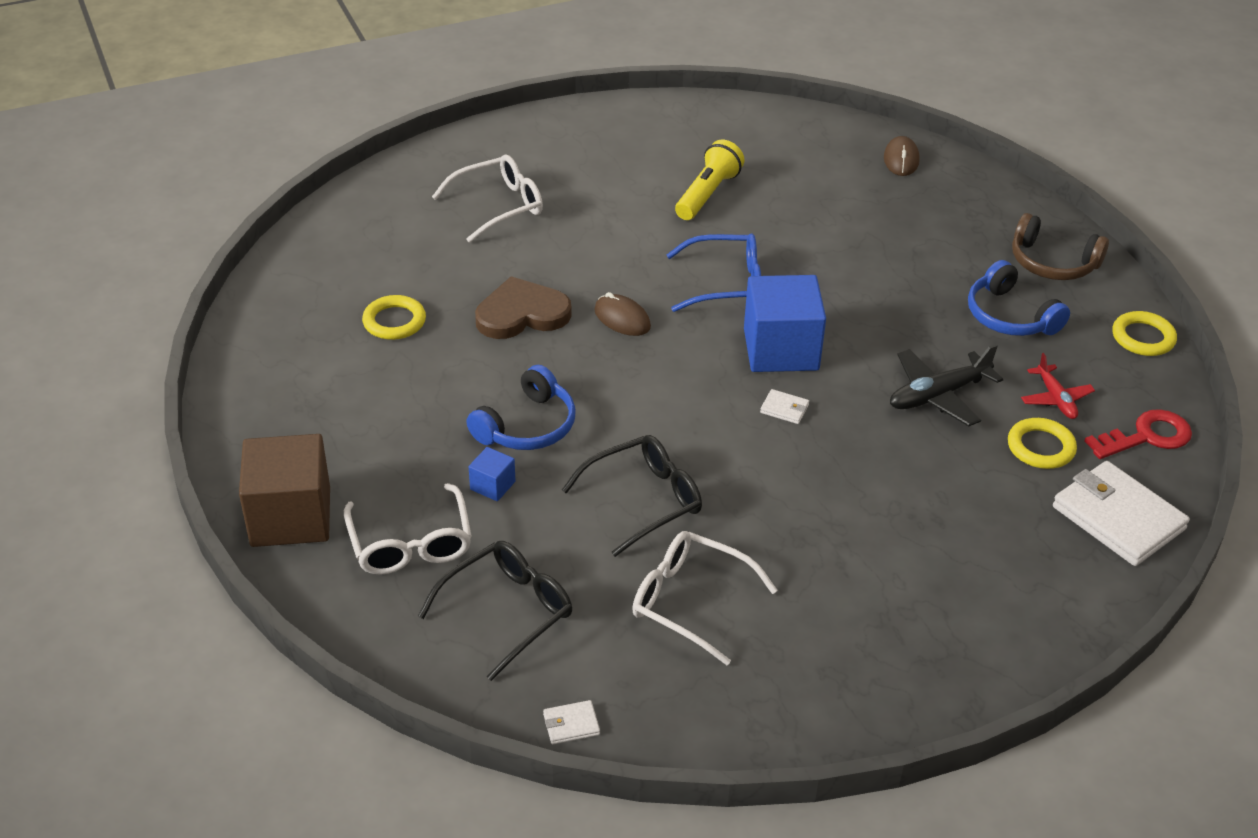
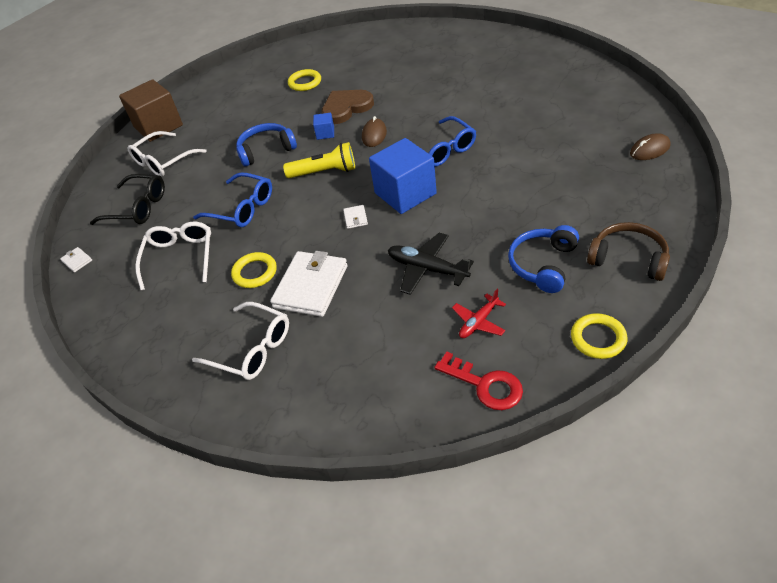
camera: 65 degrees right, 5 degrees up
white glasses [432,154,543,243] -> white glasses moved to [192,302,289,380]
blue headphones [466,365,576,450] -> blue headphones turned 150 degrees clockwise [236,123,297,167]
blue cube [469,447,516,501] -> blue cube moved to [313,113,334,140]
brown heart [475,276,572,339] -> brown heart turned 75 degrees counterclockwise [322,90,374,124]
black glasses [562,435,702,557] -> blue glasses [193,172,272,227]
yellow flashlight [675,140,745,220] -> yellow flashlight moved to [283,142,355,178]
yellow ring [1008,418,1077,469] -> yellow ring moved to [231,252,277,288]
brown headphones [1012,213,1109,280] -> brown headphones turned 120 degrees clockwise [587,222,670,281]
white wallet [1053,461,1190,566] -> white wallet moved to [270,251,347,317]

